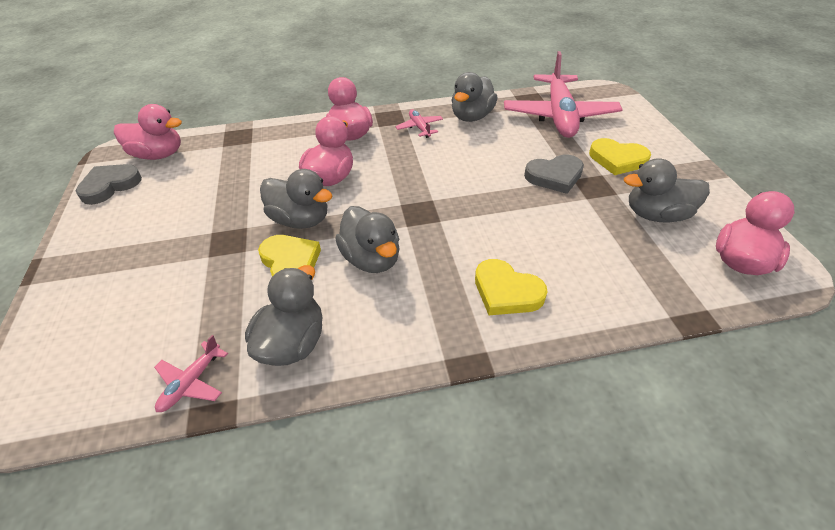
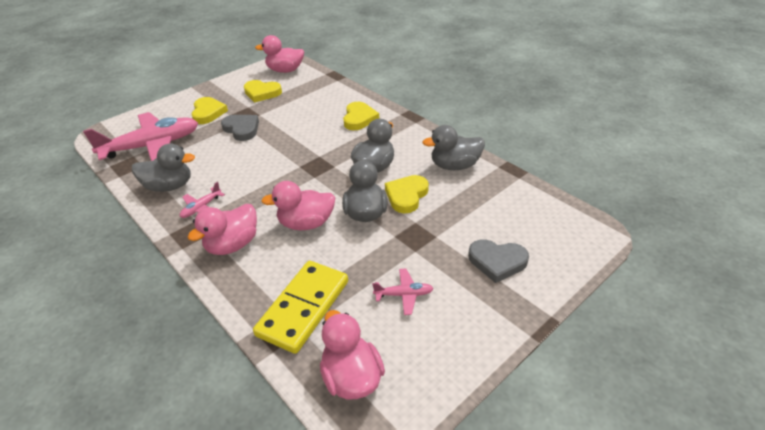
camera: 120 degrees left, 5 degrees down
grey heart [76,164,142,205] -> grey heart moved to [468,239,529,283]
pink plane [154,335,228,412] -> pink plane moved to [372,269,434,315]
grey duck [624,158,710,223] -> yellow heart [244,80,282,103]
none -> yellow domino [253,261,348,354]

